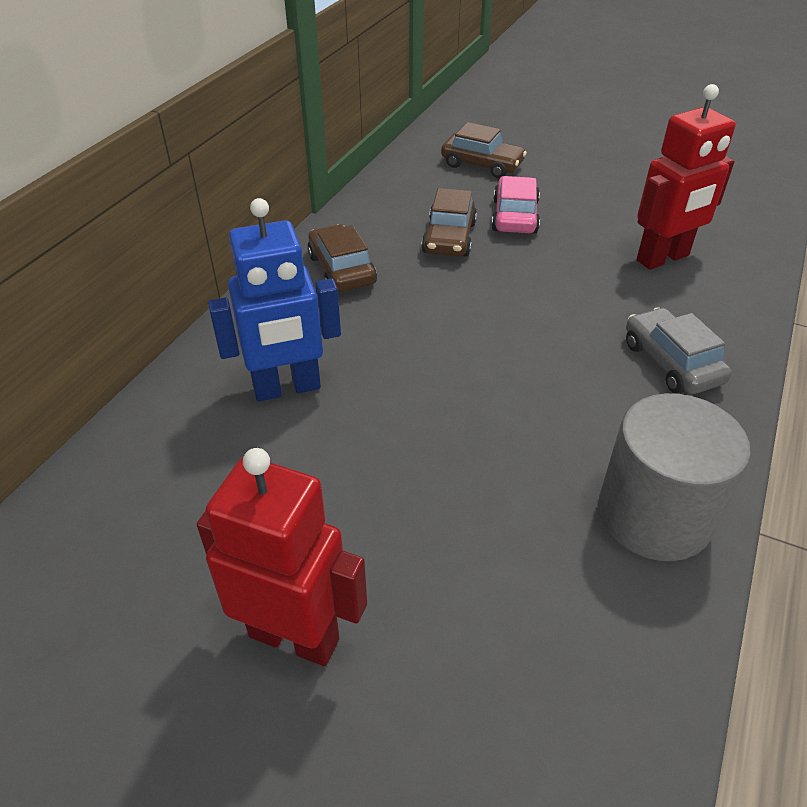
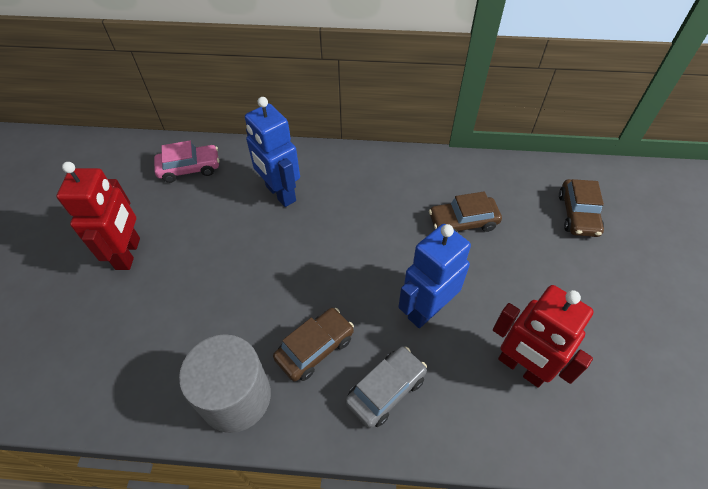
camera: 70 degrees right, 10 degrees up
brown car [307,224,377,292] -> brown car moved to [273,308,354,382]
pink car [491,176,540,234] -> pink car moved to [154,141,219,183]
none -> blue robot [398,224,471,328]

